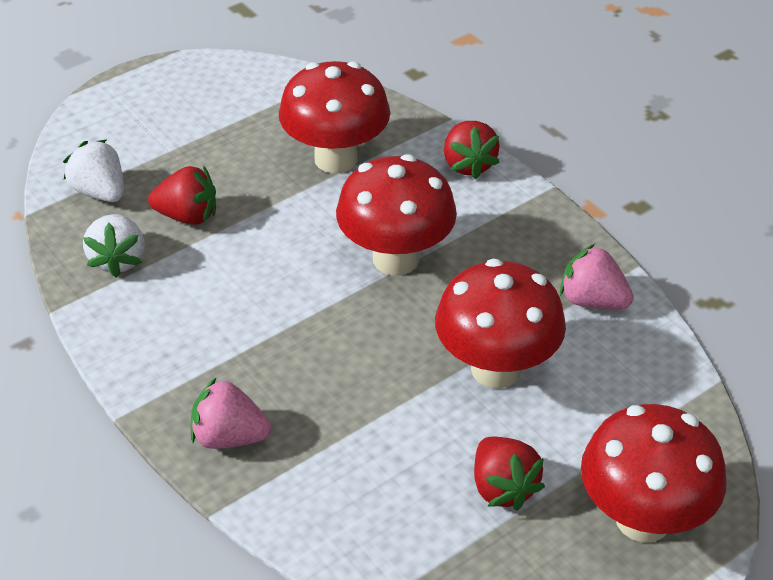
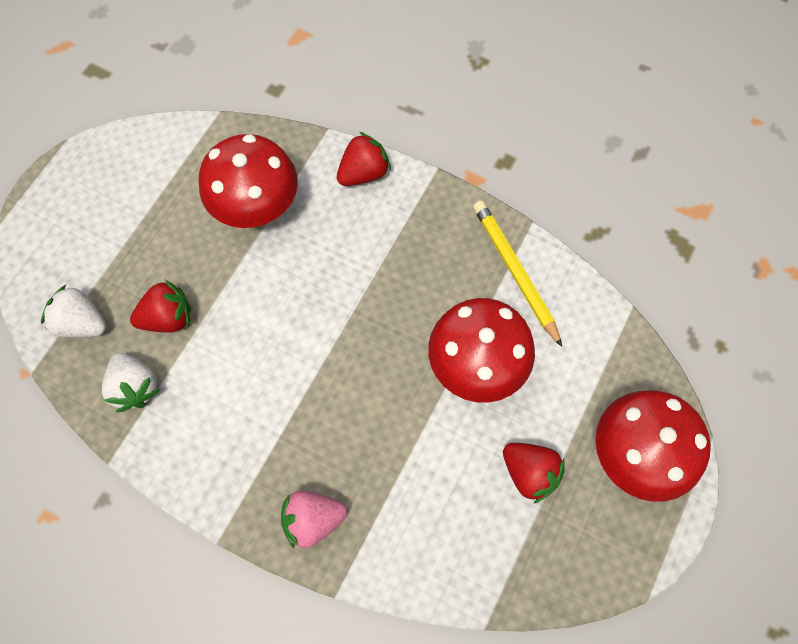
camera: 25 degrees left, 25 degrees up
red mushroom [336,154,457,275] -> none
red strawberry [444,121,500,179] -> red strawberry turned 90 degrees counterclockwise [337,132,391,186]
pink strawberry [560,244,634,309] -> yellow pencil [473,201,562,347]

